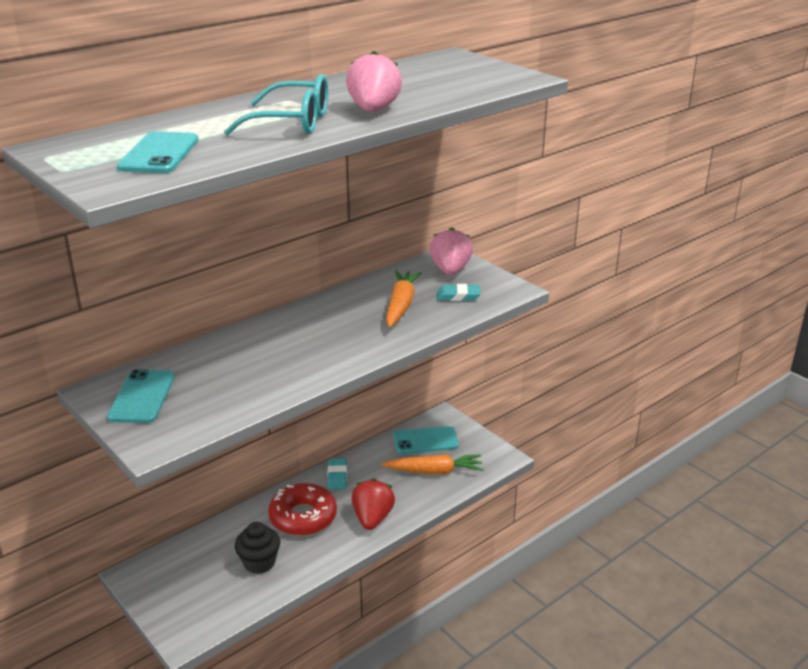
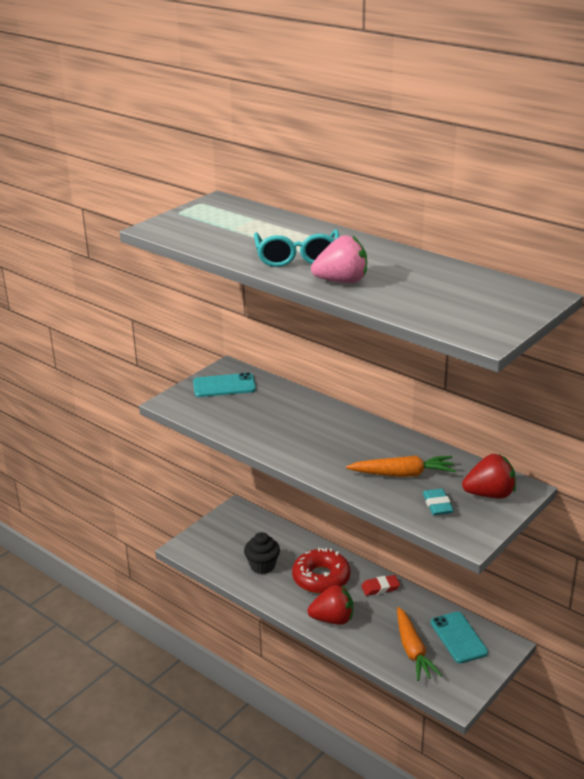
camera: 80 degrees right, 0 degrees up
turquoise phone [117,131,199,173] -> none
turquoise eraser [328,459,347,490] -> red eraser [361,575,400,596]
pink strawberry [430,227,473,275] -> red strawberry [462,454,516,499]

